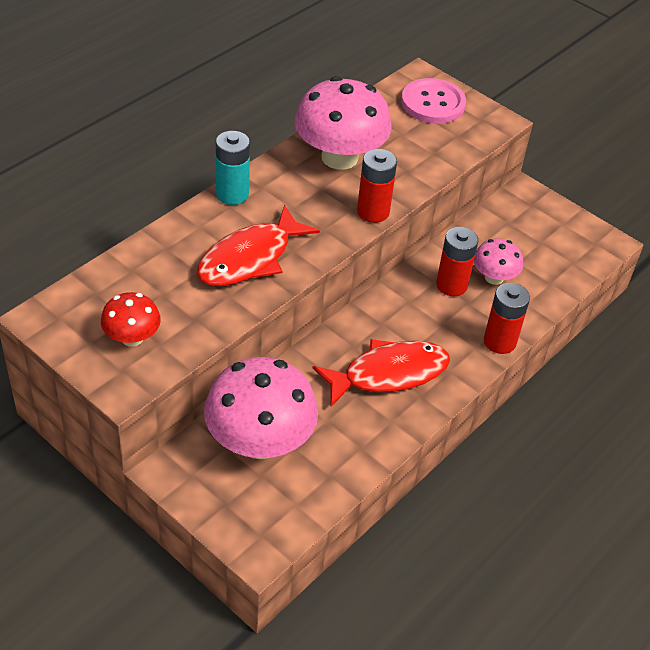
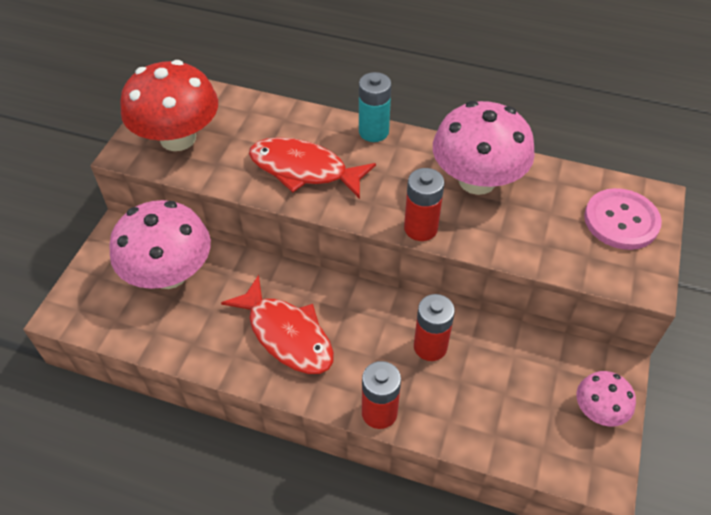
camera: 70 degrees right, 5 degrees up
red mushroom [101,292,161,347] -> red mushroom [120,60,218,151], size x1.93
pink mushroom [474,239,523,285] -> pink mushroom moved to [577,371,636,426]

